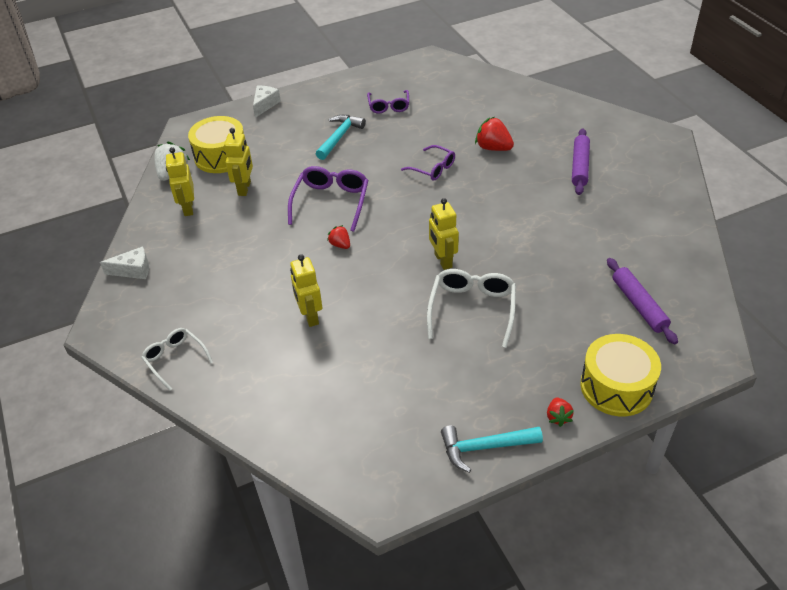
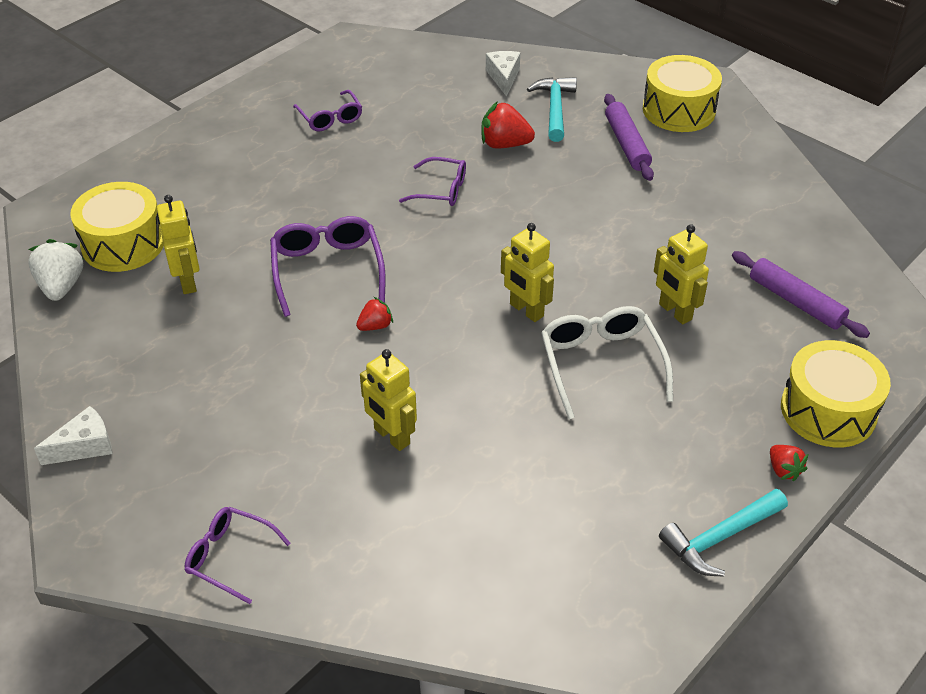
camera: 25 degrees left, 0 degrees up
white glasses [141,328,213,390] -> purple glasses [185,507,291,604]
yellow robot [166,147,194,216] -> yellow robot moved to [654,224,709,325]
white cheese [253,86,281,118] -> white cheese moved to [486,51,520,97]
turquoise hammer [316,115,366,160] -> turquoise hammer moved to [527,77,577,142]
red strawberry [327,225,350,249] -> red strawberry turned 120 degrees clockwise [356,297,393,331]
none -> yellow drum [643,55,722,132]

